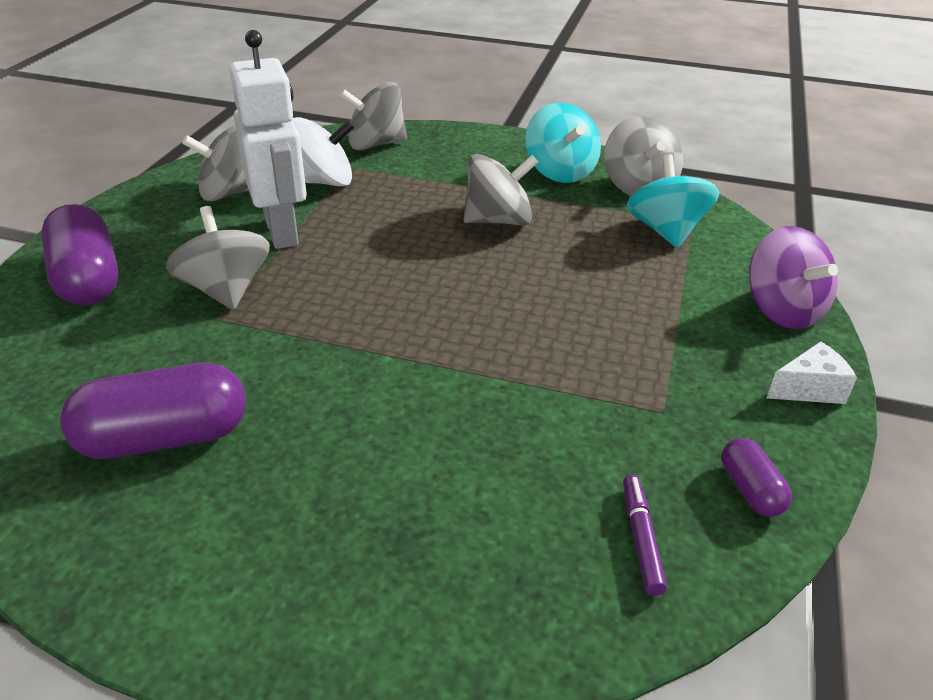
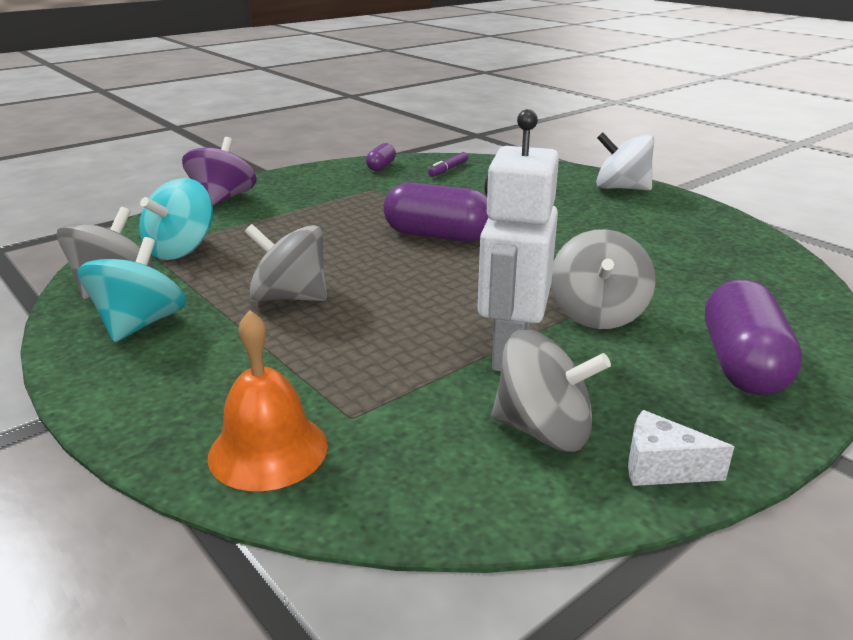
camera: 145 degrees left, 10 degrees down
purple capsule [60,363,246,459] -> purple capsule moved to [383,182,488,242]
white spinning top [292,117,355,187] -> white spinning top moved to [596,132,654,191]
grey spinning top [339,82,407,150] -> orange bell [208,310,328,491]
white cheese [767,342,857,404] -> white cheese moved to [628,410,734,486]

